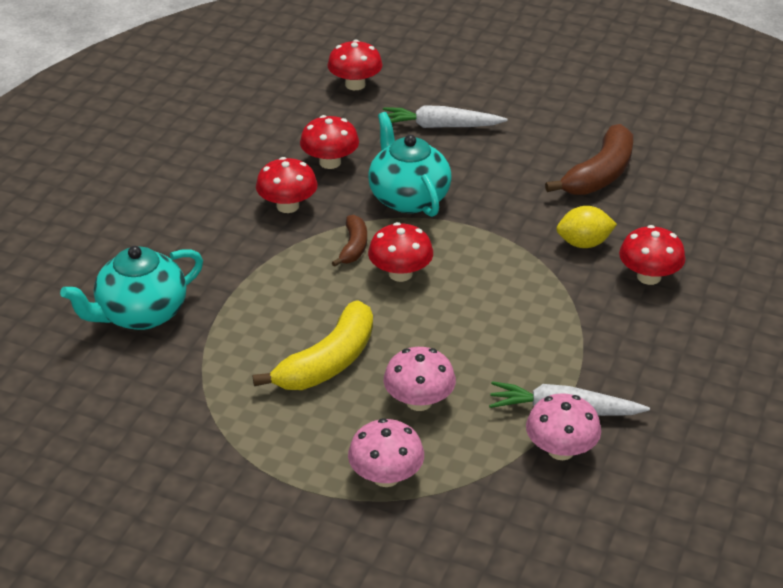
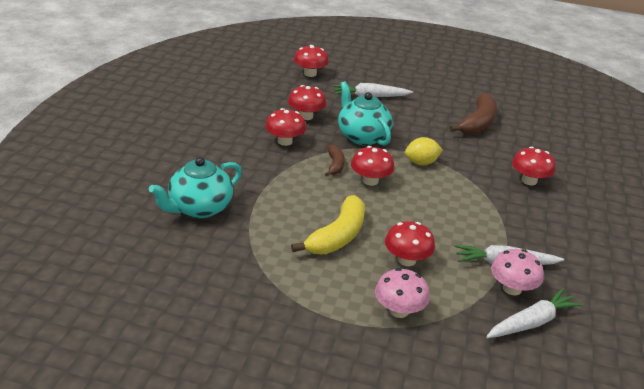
camera: 10 degrees left, 5 degrees down
pink mushroom [383,347,456,411] -> red mushroom [385,221,435,266]
yellow lemon [556,206,617,248] -> yellow lemon moved to [405,137,443,165]
none -> white carrot [486,288,583,338]

